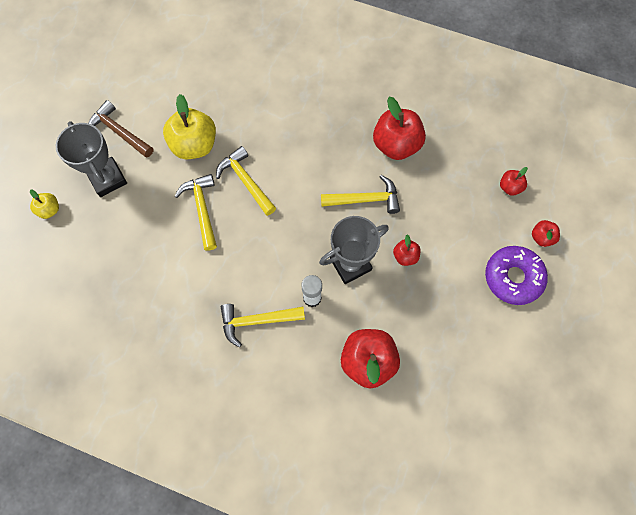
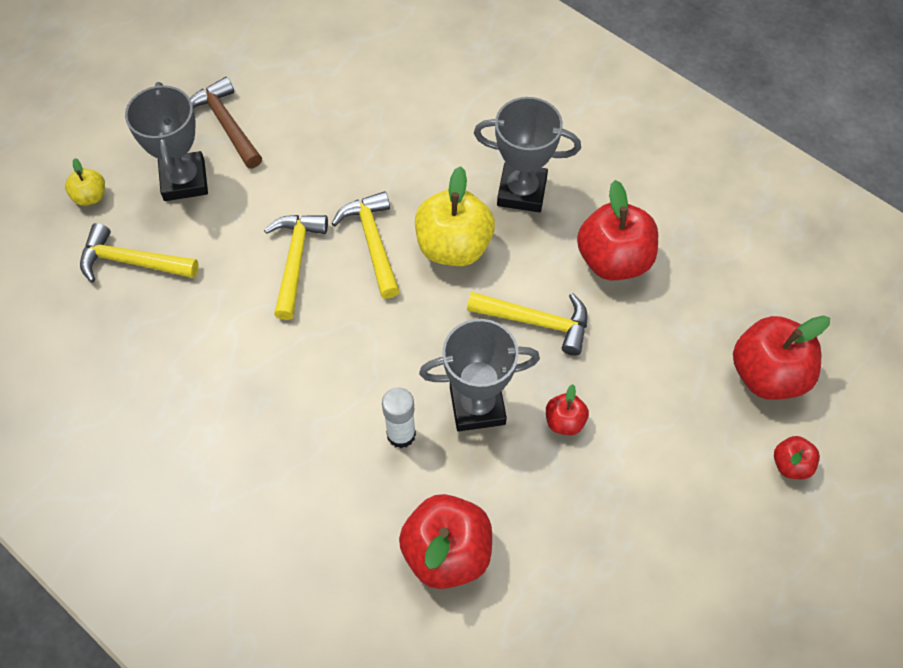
camera: 20 degrees right, 10 degrees down
yellow apple [163,94,216,159] -> yellow apple moved to [415,166,495,266]
yellow hammer [221,304,305,347] -> yellow hammer moved to [80,223,199,283]
purple donut [485,246,548,305] -> none
red apple [500,167,528,196] -> red apple [733,315,830,400], size x2.00
none -> grey trophy [474,97,581,212]

